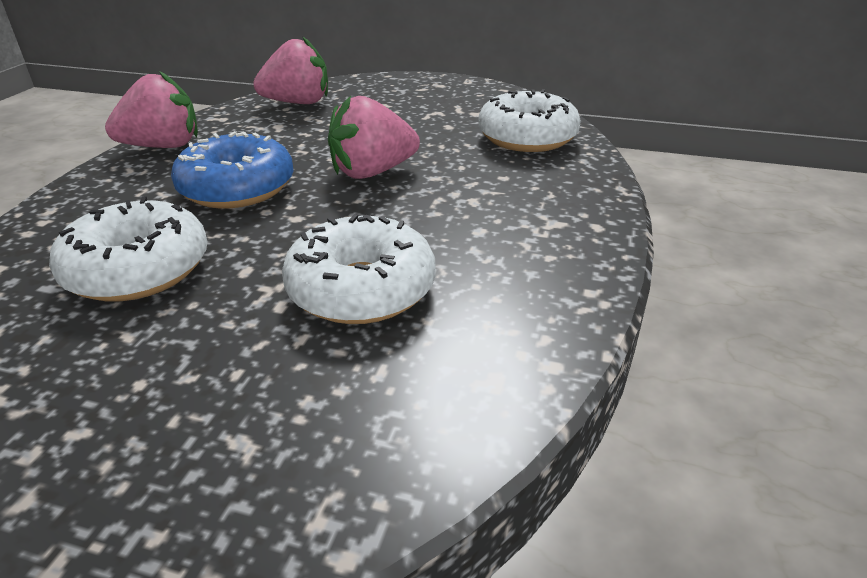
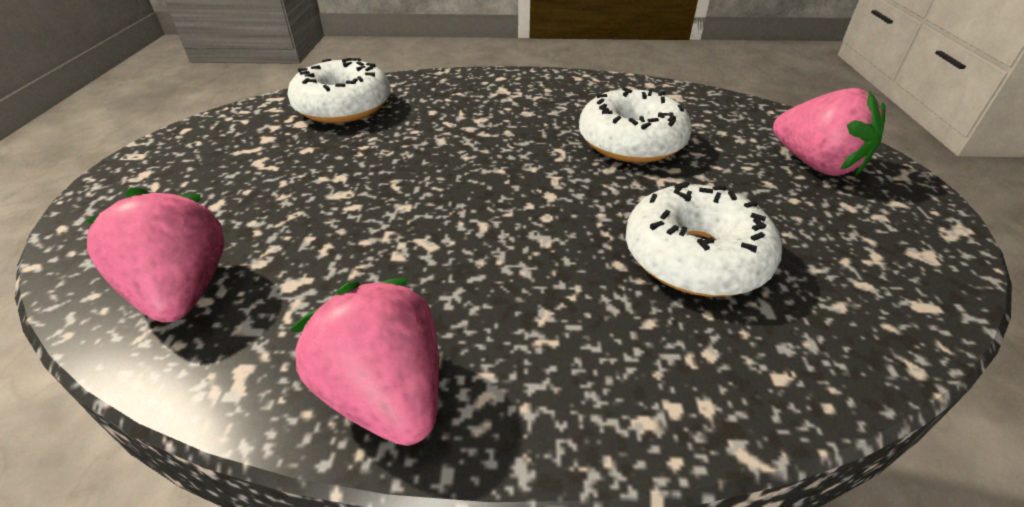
camera: 105 degrees left, 5 degrees up
blue donut [171,131,294,209] -> none
pink strawberry [328,96,420,179] -> pink strawberry moved to [773,88,886,176]

